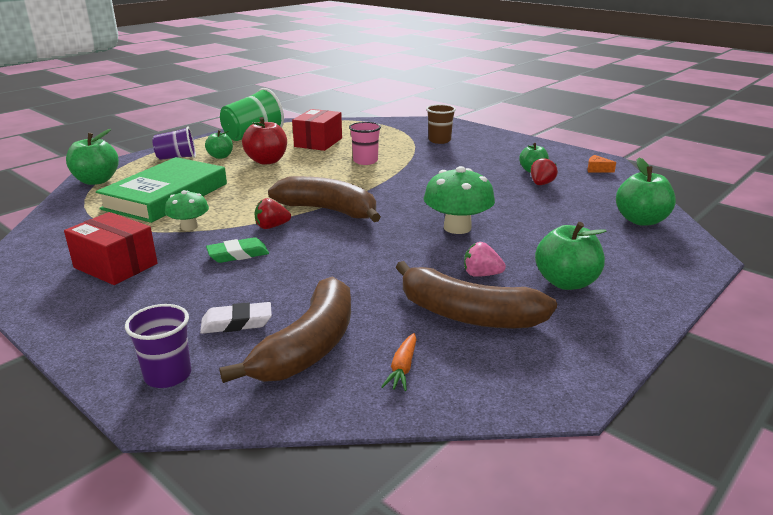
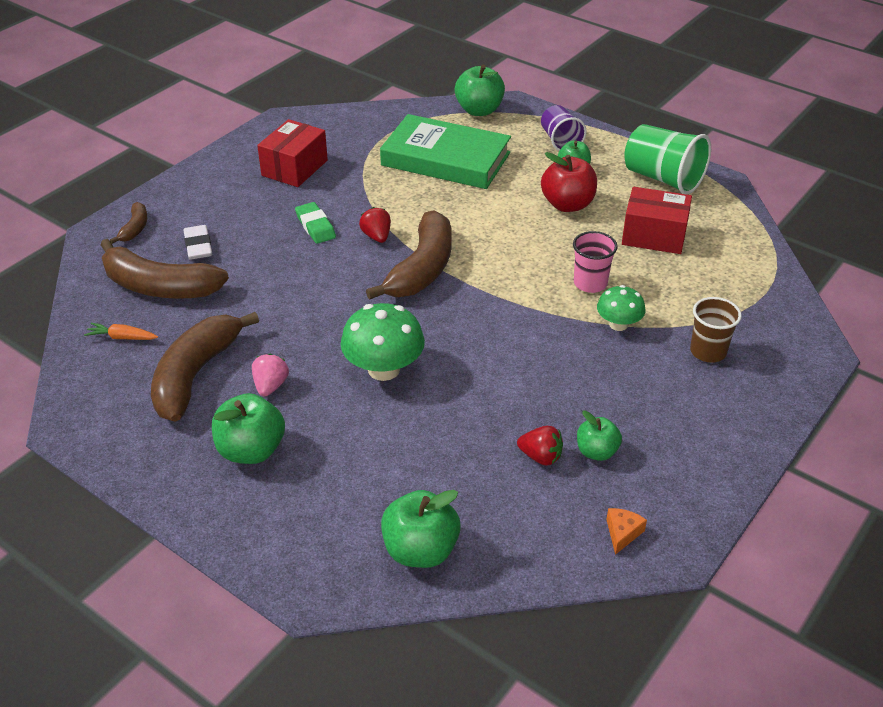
camera: 85 degrees right, 15 degrees up
purple cup [125,304,191,388] -> brown banana [110,202,148,244]
green mushroom [165,190,209,231] -> green mushroom moved to [597,285,645,331]

